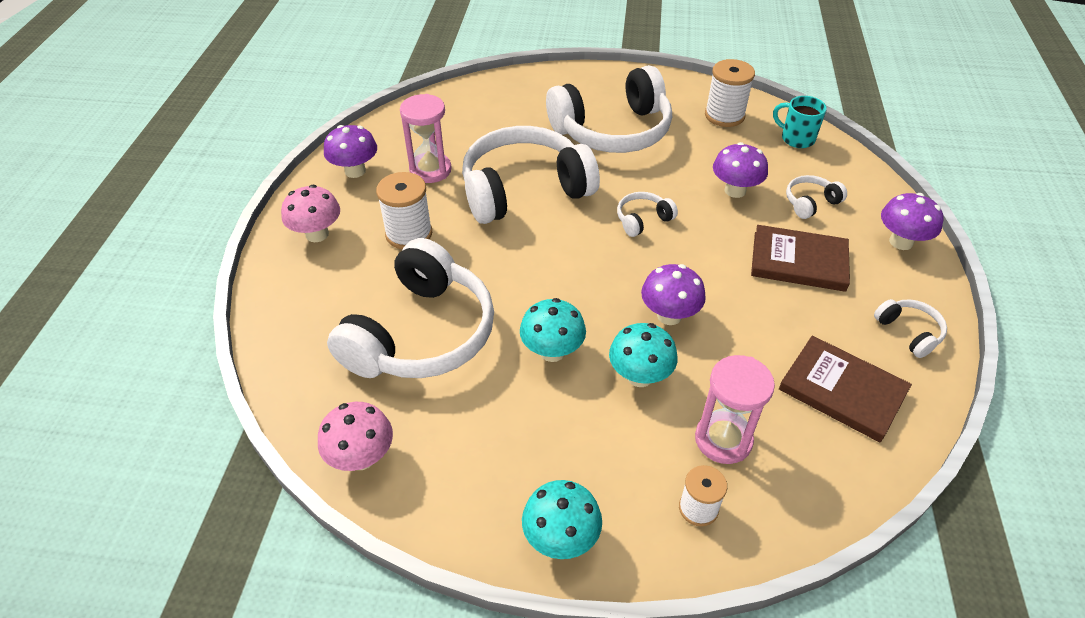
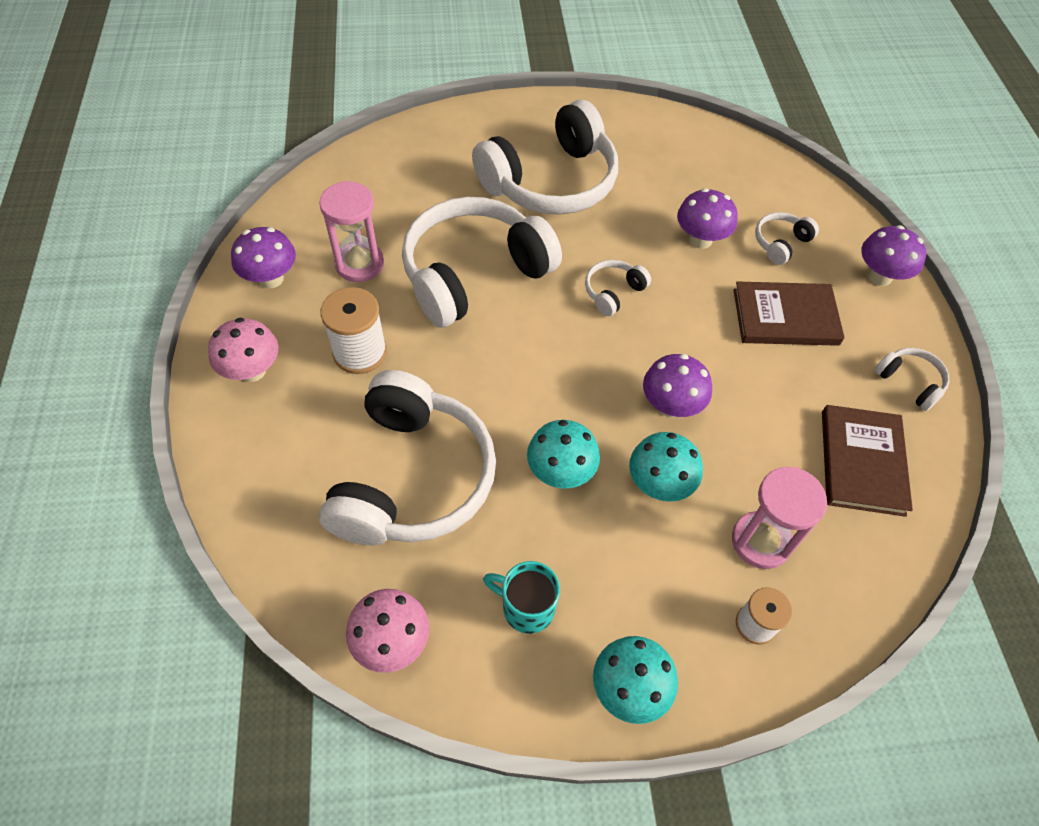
camera: 15 degrees left, 10 degrees up
white spool [705,59,755,127] -> none
turquoise mug [773,96,827,148] -> turquoise mug moved to [483,561,560,634]
brown book [779,336,912,443] -> brown book turned 75 degrees clockwise [822,405,913,517]

